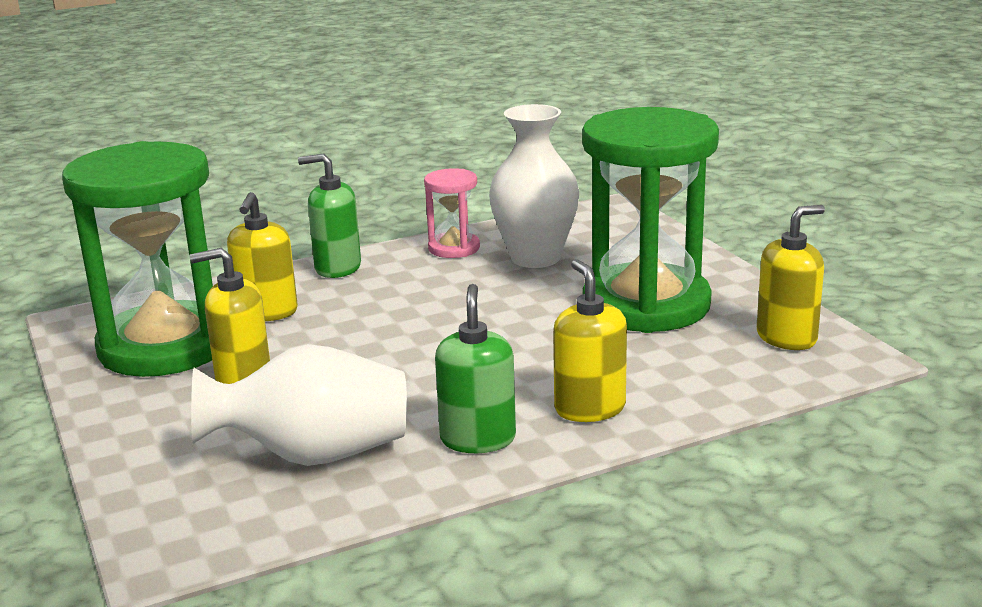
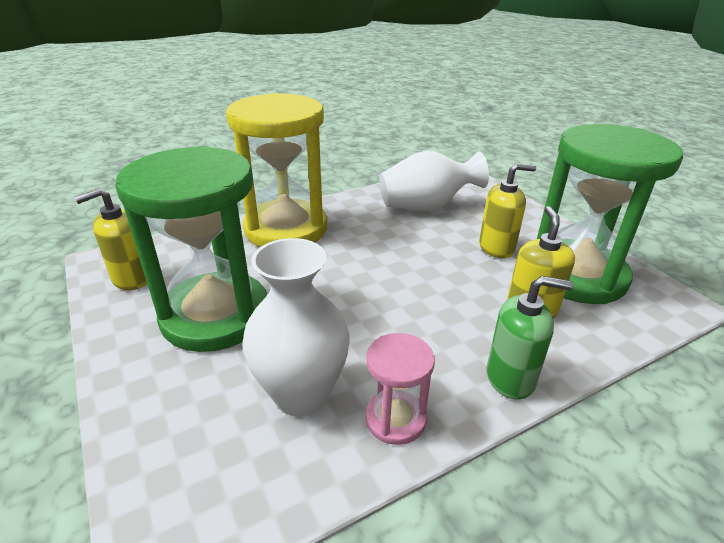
camera: 175 degrees right, 10 degrees up
green soap dispenser [435,284,516,453] -> none
yellow soap dispenser [553,259,627,422] -> yellow hourglass [226,93,328,247]

